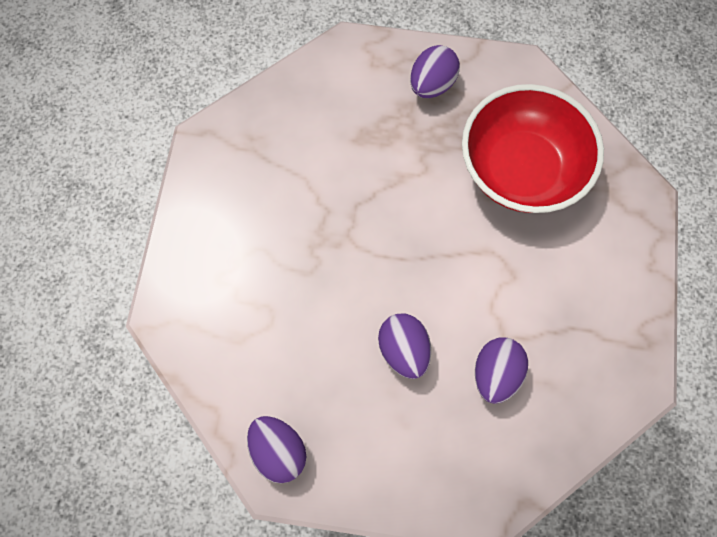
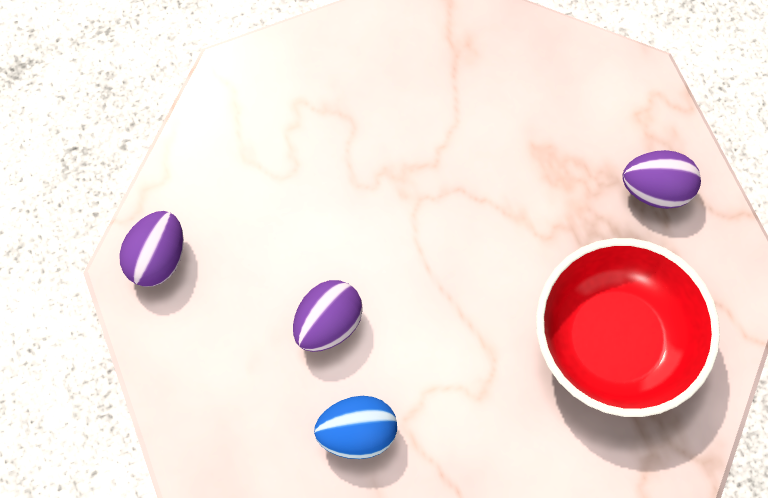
camera: 60 degrees right, 0 degrees up
purple egg [475,337,528,404] -> blue egg [314,396,397,459]

